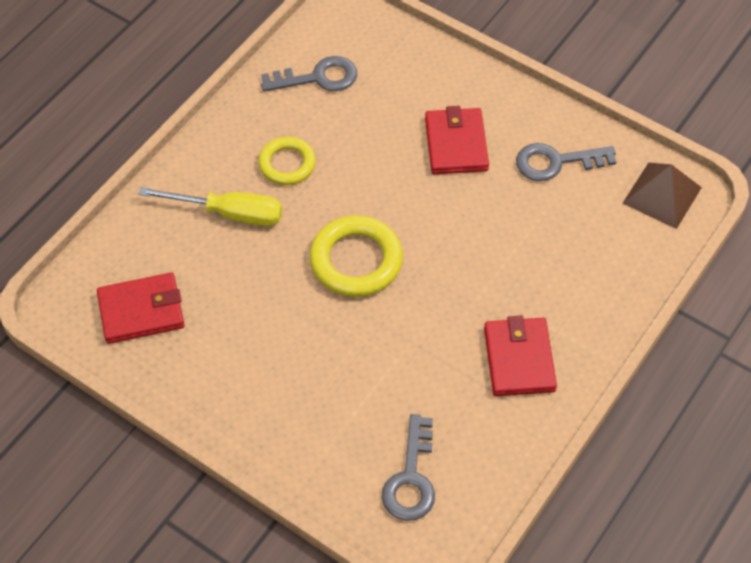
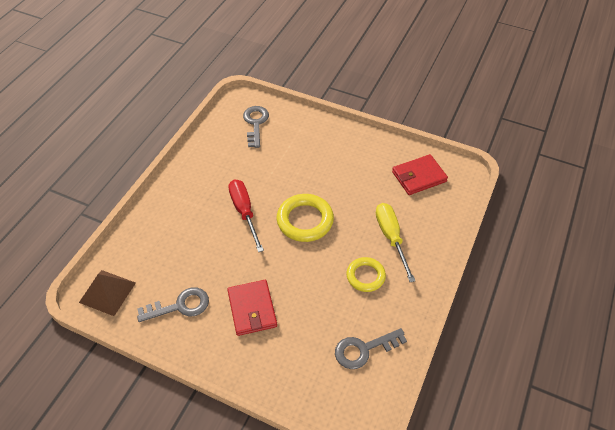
camera: 170 degrees right, 5 degrees down
yellow screwdriver [139,187,282,226] -> yellow screwdriver turned 75 degrees clockwise [376,203,415,282]
red wallet [484,316,557,396] -> none
none -> red screwdriver [228,179,264,252]

